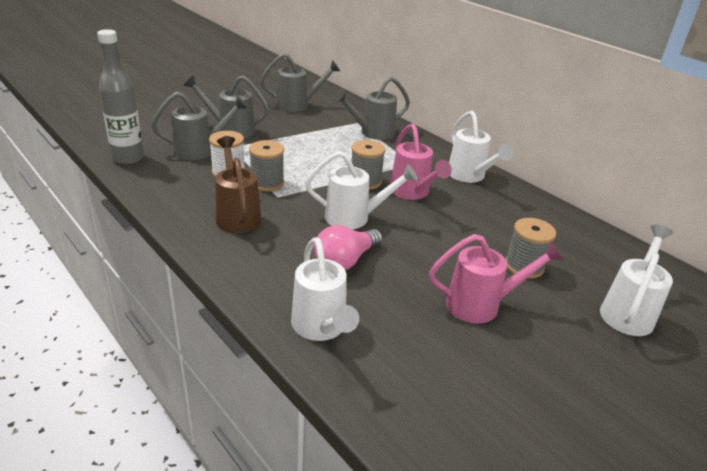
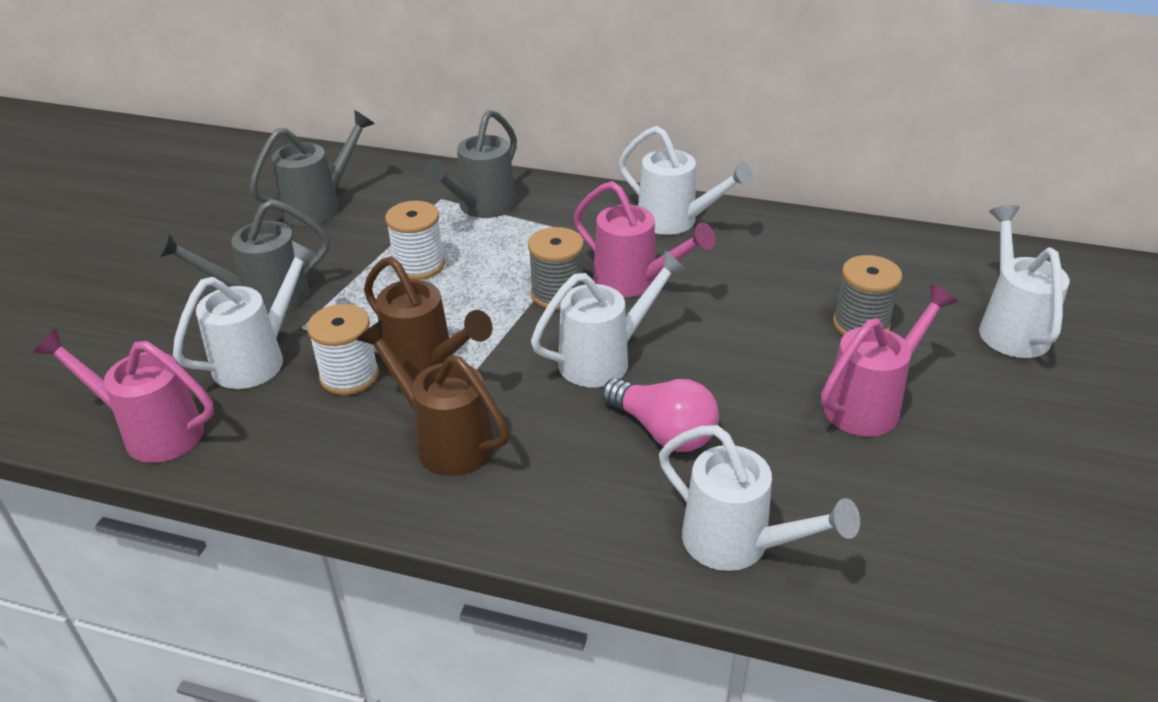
camera: 30 degrees left, 5 degrees up
grey bottle [97,29,144,165] -> pink watering can [33,328,214,463]
grey watering can [151,92,248,160] -> white watering can [173,241,318,389]
grey spool [249,140,284,191] -> brown watering can [364,256,492,380]
pink light bulb [314,225,383,270] -> pink light bulb turned 60 degrees counterclockwise [602,378,719,452]
none -> white spool [385,201,445,280]

